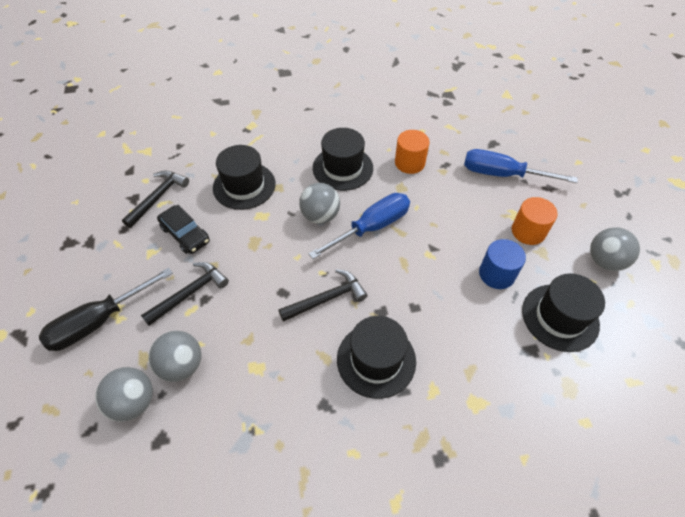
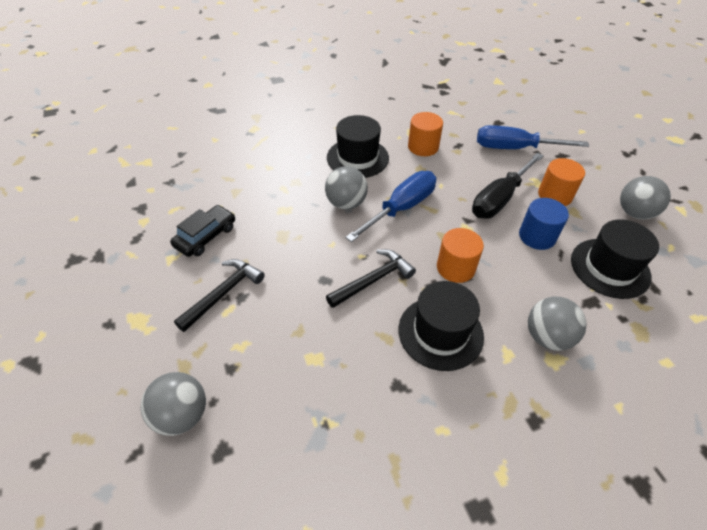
camera: 10 degrees left, 5 degrees down
black screwdriver [39,268,173,351] -> black screwdriver moved to [472,153,544,219]
black hammer [122,171,189,228] -> none
grey ball [148,331,201,382] -> grey ball moved to [528,297,586,351]
black car [157,205,210,254] -> black car turned 90 degrees counterclockwise [170,205,235,257]
black hat [213,145,276,210] -> none
none -> orange cylinder [437,228,484,283]

